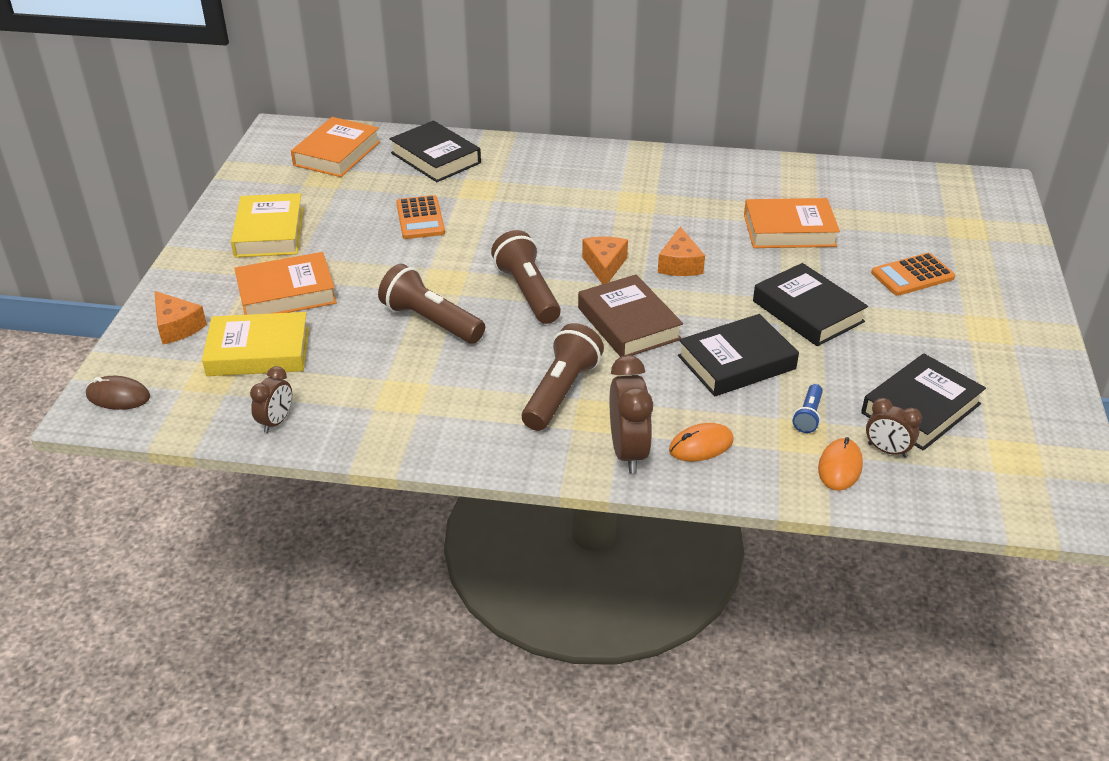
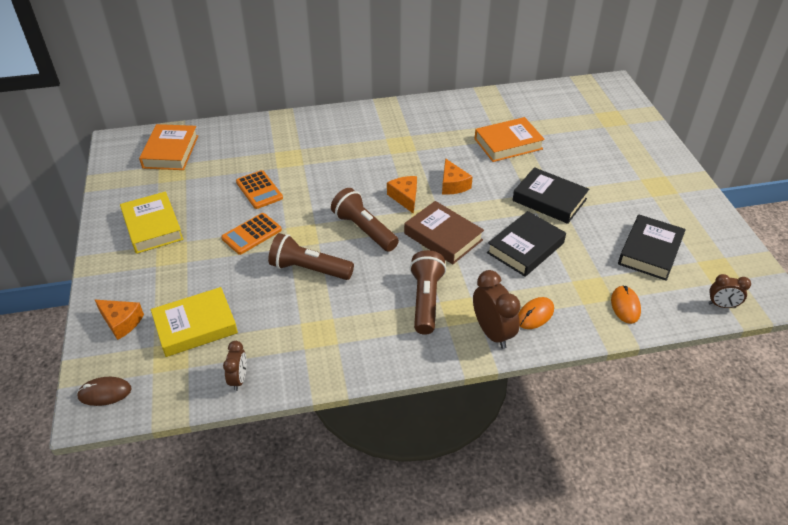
camera: 20 degrees left, 5 degrees up
orange book [234,252,337,315] -> none
black book [390,121,481,182] -> none
blue flashlight [793,384,823,433] -> none
brown clock [866,398,922,458] -> brown clock moved to [708,274,751,308]
orange calculator [871,253,955,296] -> orange calculator moved to [221,213,282,255]

